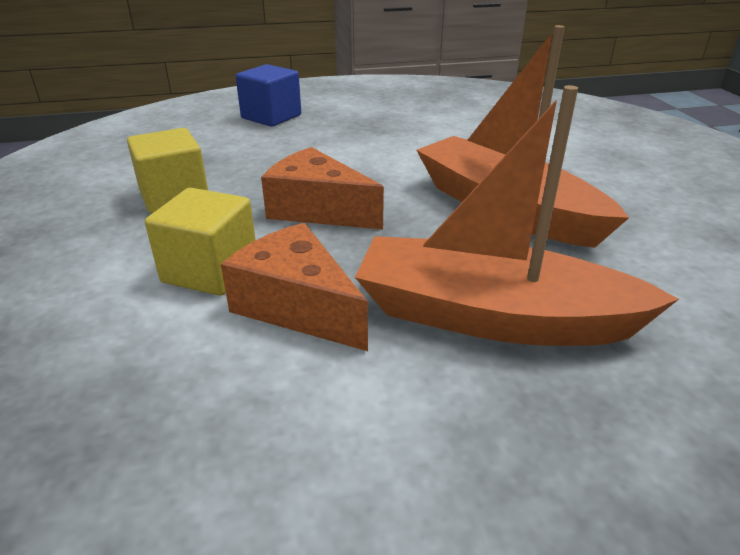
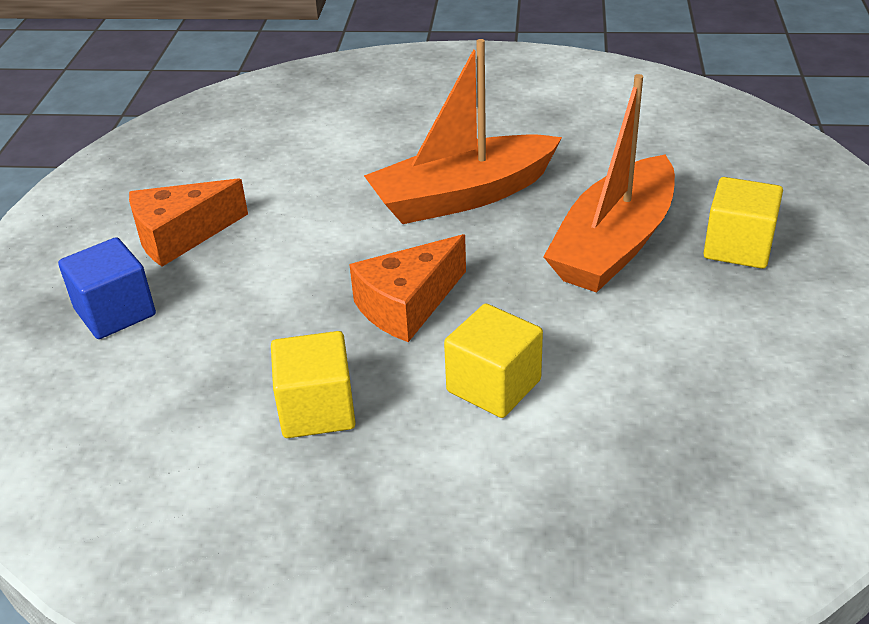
camera: 70 degrees left, 5 degrees up
orange cheese [221,223,368,351] -> orange cheese moved to [129,178,248,267]
none -> yellow cube [703,177,783,269]

